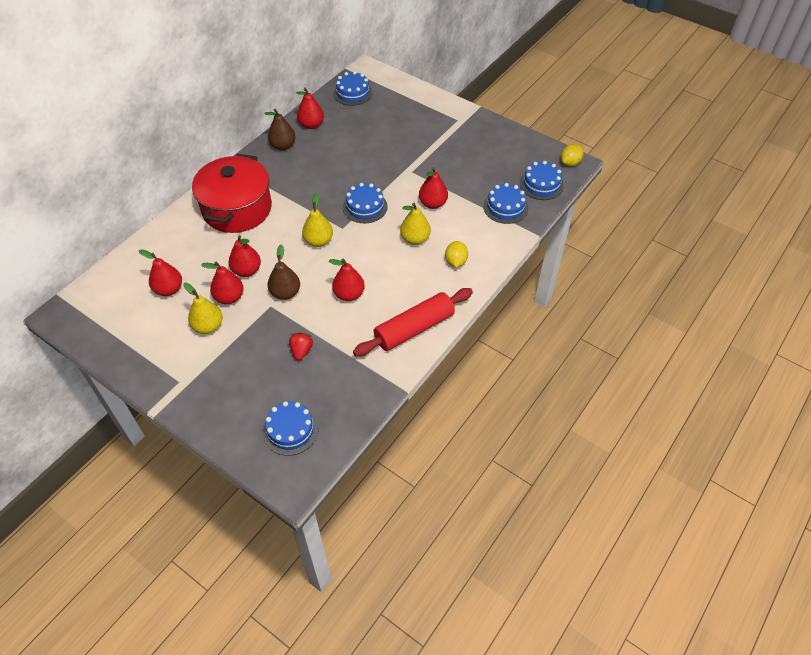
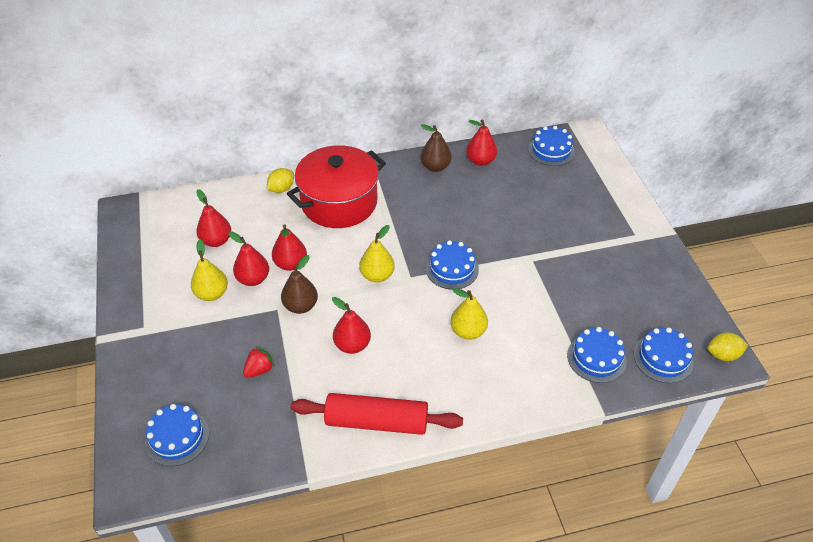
camera: 40 degrees right, 5 degrees down
red pear [419,167,448,209] -> none
yellow lemon [445,241,468,267] -> yellow lemon moved to [267,168,294,193]

